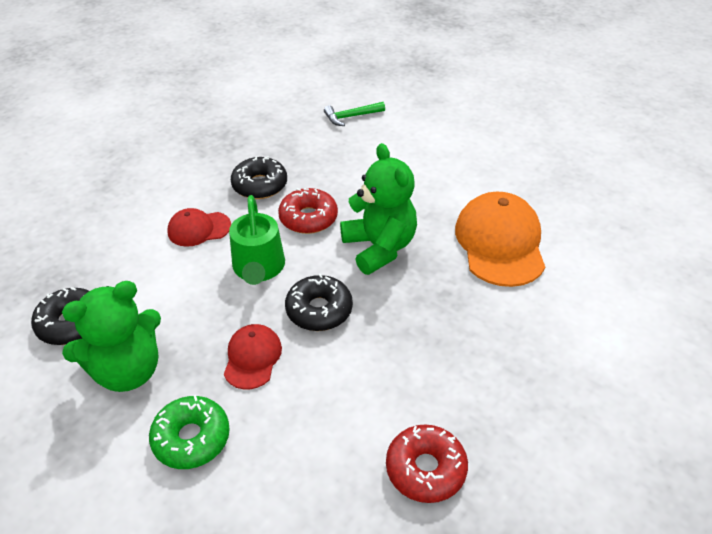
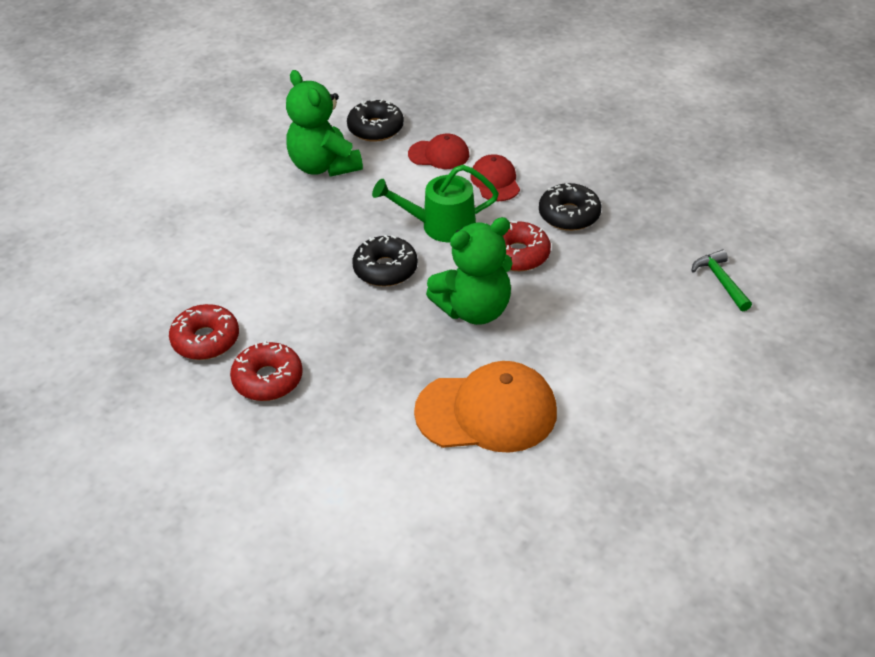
camera: 90 degrees right, 0 degrees up
green donut [149,395,230,469] -> none
red cap [224,324,282,389] -> red cap moved to [408,133,469,169]
none -> red donut [230,341,303,401]

